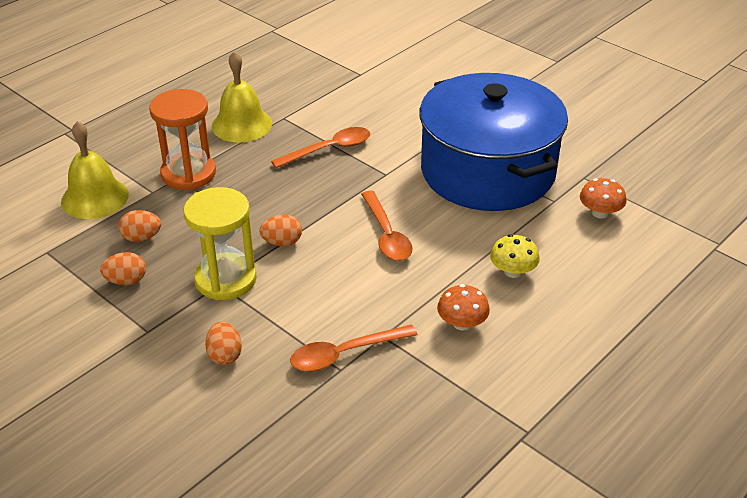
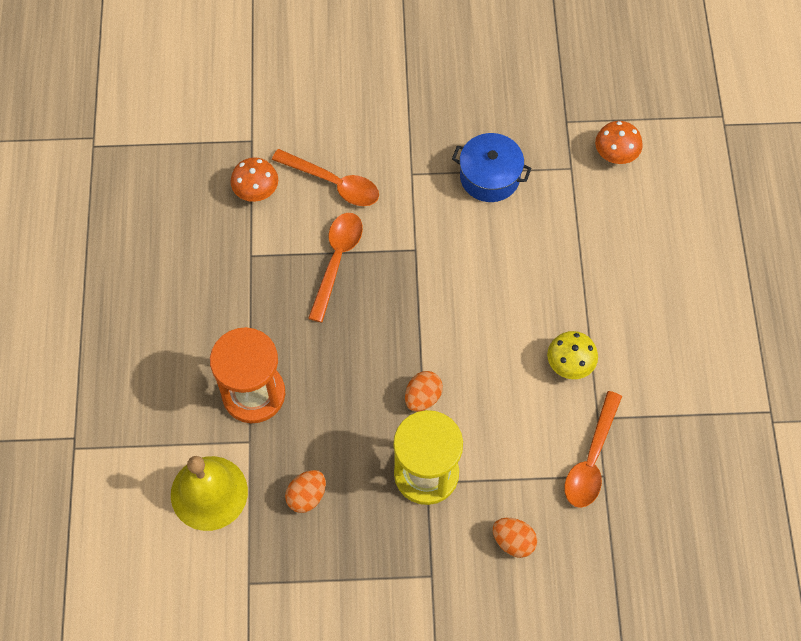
camera: 45 degrees left, 25 degrees up
orange egg [100,252,146,285] -> none
yellow bell [212,51,272,143] -> none
orange spoon [361,191,412,261] -> orange spoon moved to [272,149,379,206]
blue pot [419,73,568,211] -> blue pot [452,133,531,202], size x0.41
orange mushroom [437,284,490,331] -> orange mushroom moved to [230,157,278,202]
yellow mushroom [490,234,540,278] -> yellow mushroom moved to [547,331,598,379]

